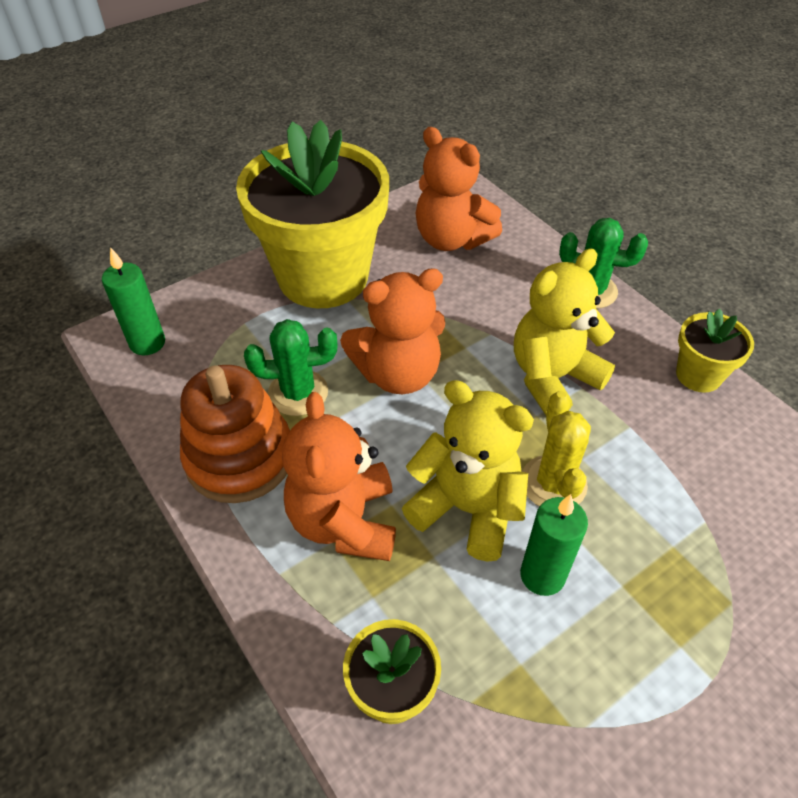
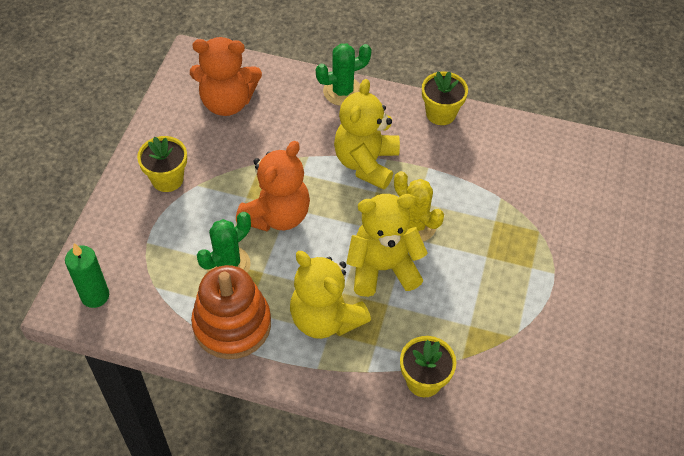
camera: 40 degrees left, 5 degrees up
yellow flower pot [236,120,389,308] -> yellow flower pot [137,136,187,192], size x0.44
orange teddy bear [282,392,396,561] -> yellow teddy bear [290,251,371,339]
green candle [520,494,588,596] -> none

